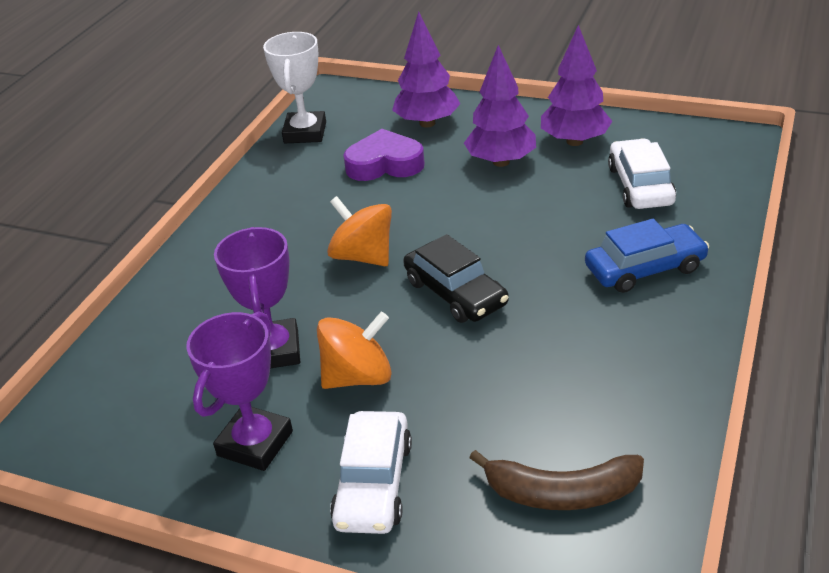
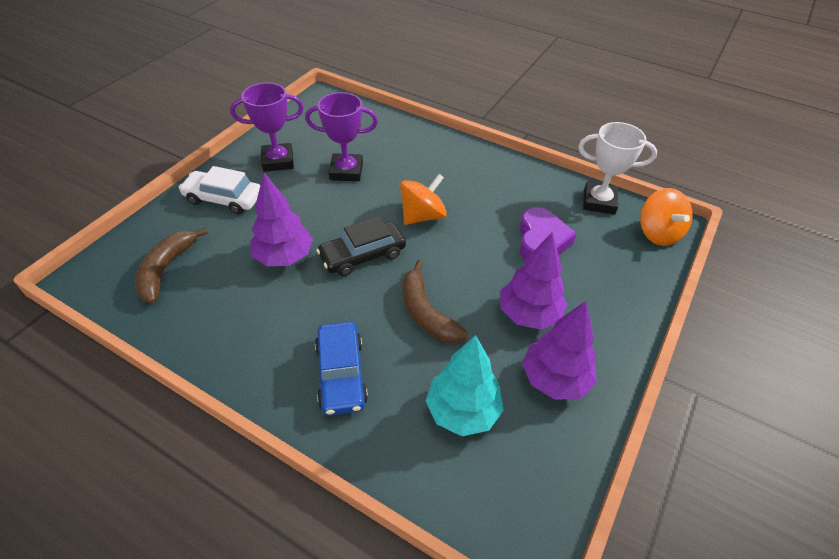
camera: 95 degrees right, 10 degrees up
purple trophy [186,311,293,471] -> purple trophy turned 45 degrees counterclockwise [230,83,304,172]
orange spinning top [317,311,391,389] -> orange spinning top moved to [640,188,693,246]
purple tree [392,11,460,127] -> purple tree moved to [250,172,313,266]
white car [608,139,676,209] -> turquoise tree [426,335,504,436]
none -> brown banana [403,260,468,343]

